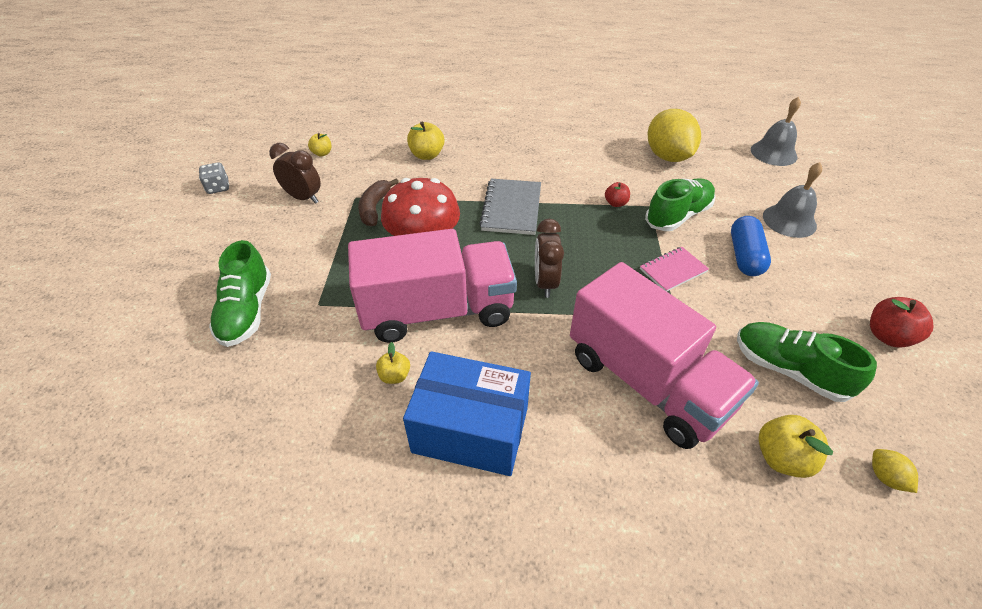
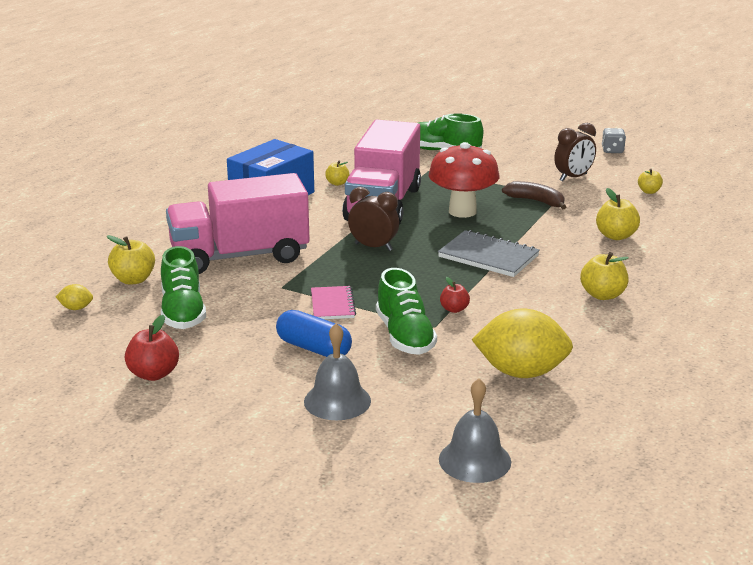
camera: 115 degrees right, 20 degrees down
green shoe [737,322,877,402] -> green shoe turned 105 degrees clockwise [161,246,206,329]
none -> yellow apple [580,252,629,300]

